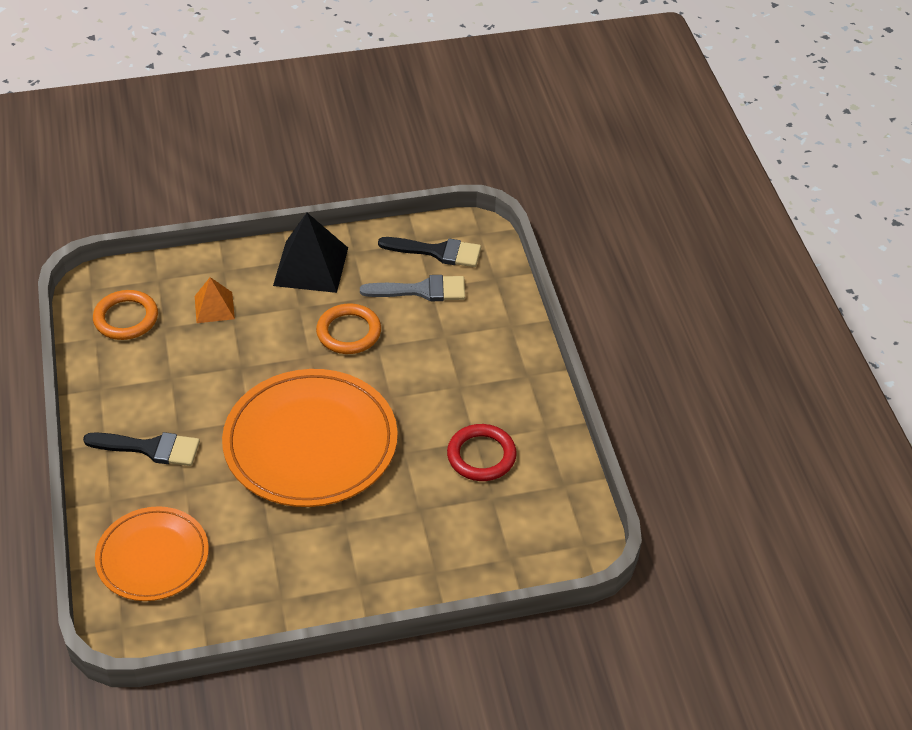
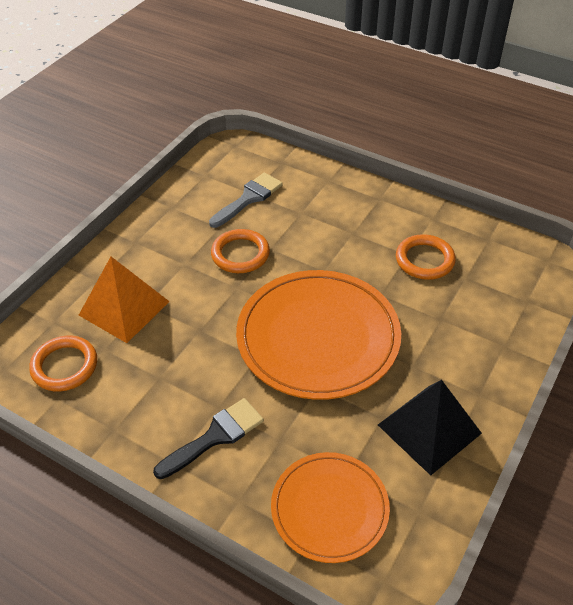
camera: 45 degrees left, 0 degrees up
orange pyramid [195,277,235,323] -> orange pyramid [79,257,170,343], size x1.74
black pyramid [273,213,348,293] -> black pyramid moved to [378,380,482,476]
black brush [378,237,481,267] -> none
red ring [447,424,517,481] -> orange ring [396,234,456,280]

